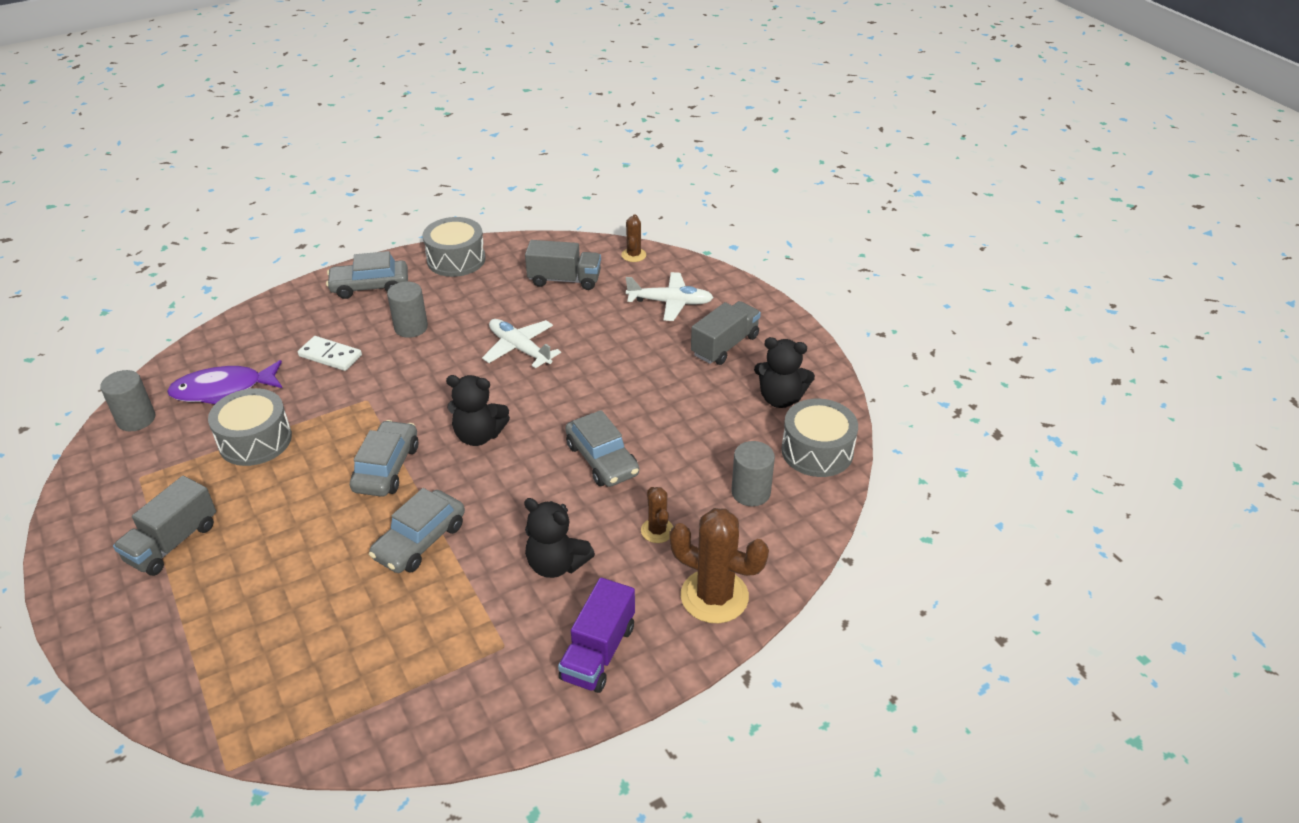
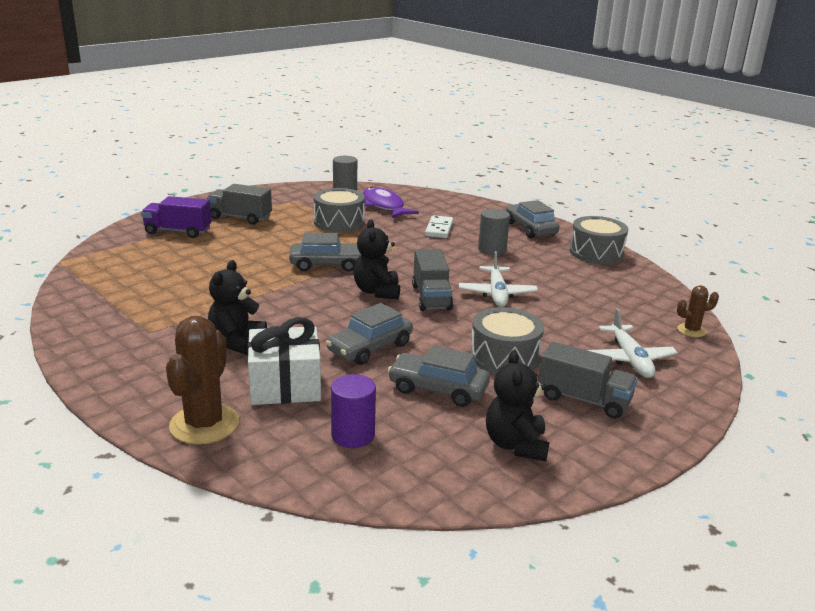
camera: 75 degrees right, 15 degrees down
grey car [369,488,465,573] -> grey car moved to [388,346,490,407]
white plane [482,319,561,368] -> white plane turned 150 degrees clockwise [459,251,538,307]
grey truck [525,240,601,290] -> grey truck moved to [412,249,453,311]
purple truck [558,578,635,693] -> purple truck moved to [141,196,211,238]
brown cactus [641,487,673,543] -> white gift [247,317,321,405]
grey cylinder [731,441,775,506] -> purple cylinder [331,374,376,448]
grey drum [781,398,858,477] -> grey drum moved to [470,307,544,374]

